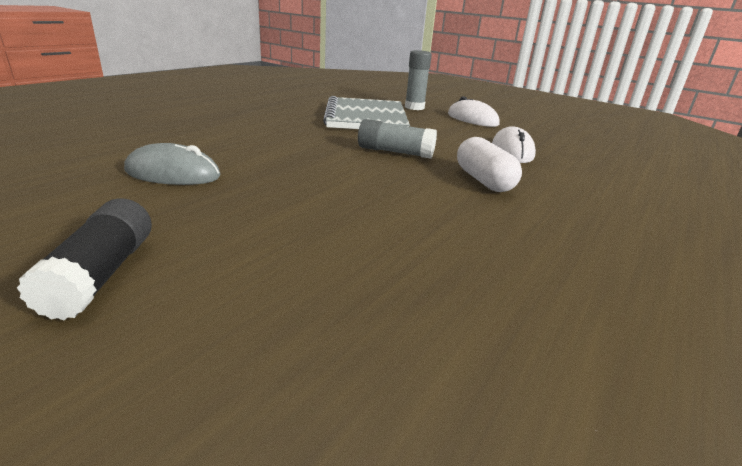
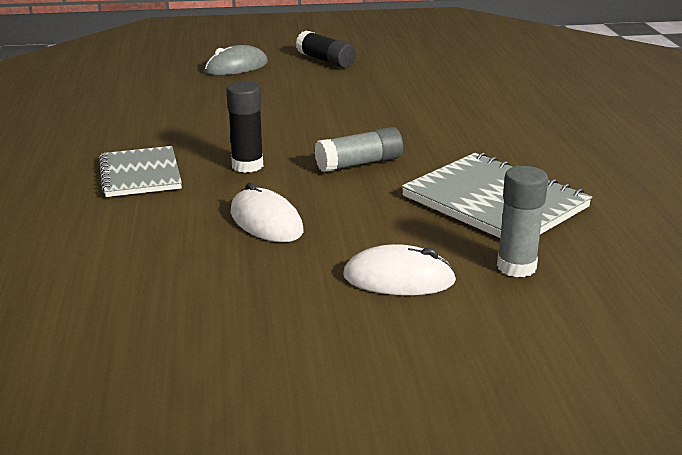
camera: 140 degrees right, 0 degrees up
grey mouse [124,143,221,185] -> grey mouse moved to [204,45,268,75]
white capsule [457,137,522,192] -> black glue stick [226,81,263,173]
none -> grey notebook [99,146,182,197]

